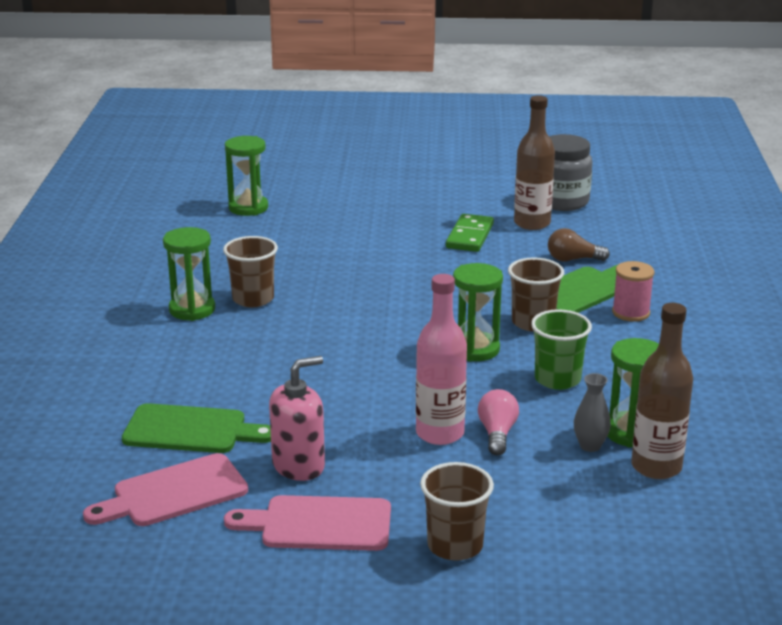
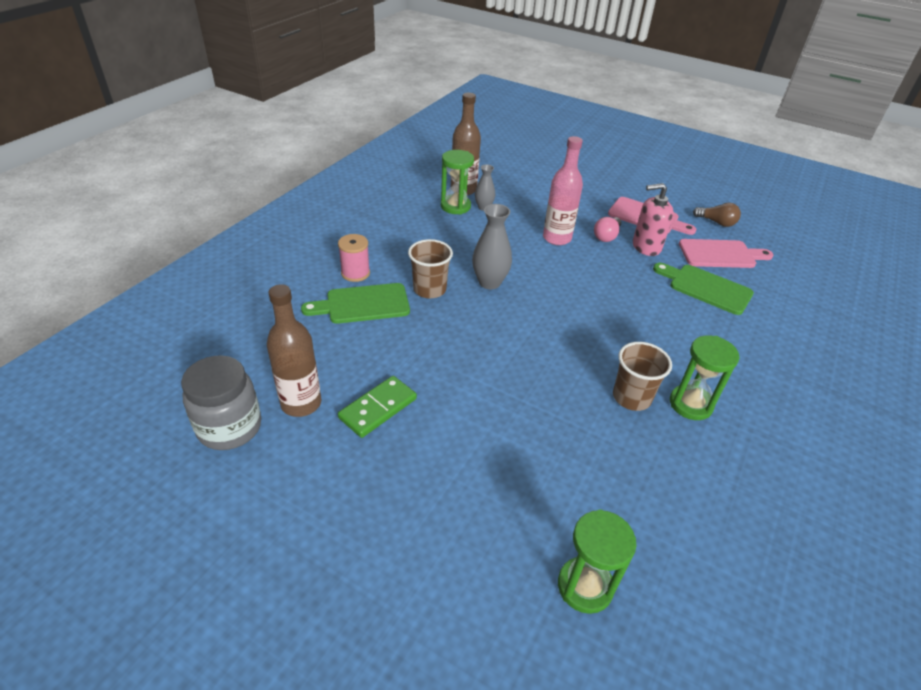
camera: 155 degrees left, 15 degrees up
brown cup [420,462,494,561] -> none
green hourglass [453,263,503,362] -> grey vase [472,204,512,289]
pink light bulb [478,389,519,455] -> pink light bulb moved to [594,217,621,242]
green cup [531,309,592,390] -> none
brown light bulb [548,228,610,261] -> brown light bulb moved to [693,203,741,227]

